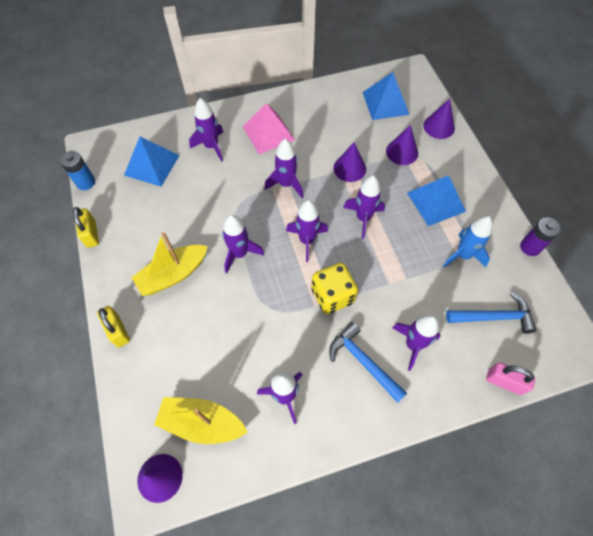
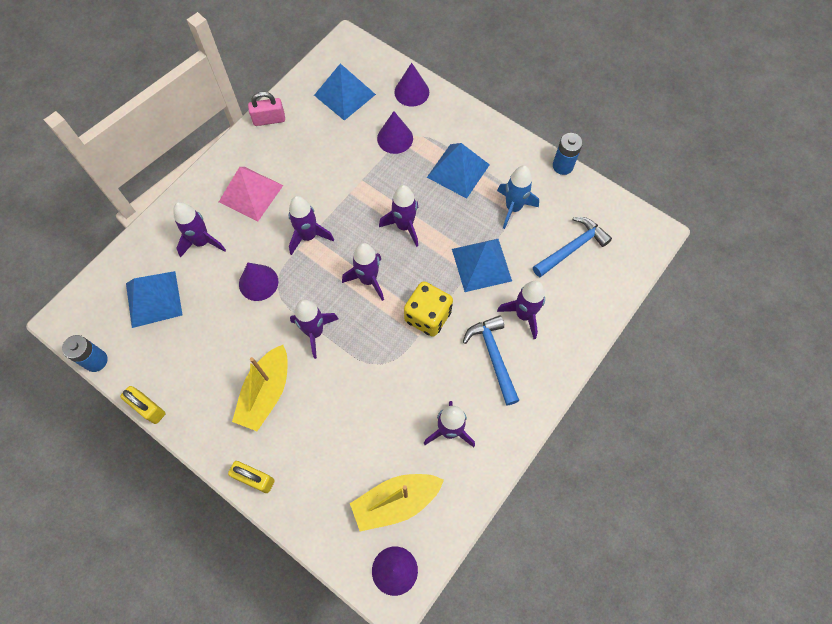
camera: 35 degrees left, 5 degrees up
blue hammer [329,322,407,403] -> blue hammer turned 60 degrees clockwise [463,315,520,405]
purple cone [333,142,366,182] -> purple cone moved to [239,263,278,301]
pink padlock [486,362,535,395] -> pink padlock moved to [248,92,285,126]
purple battery [520,218,561,256] -> blue battery [553,133,583,175]
none -> blue pyramid [452,239,512,292]

